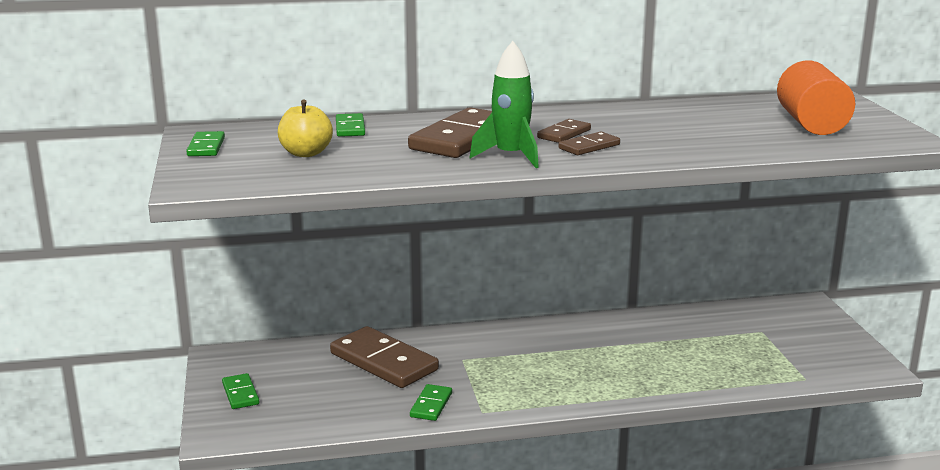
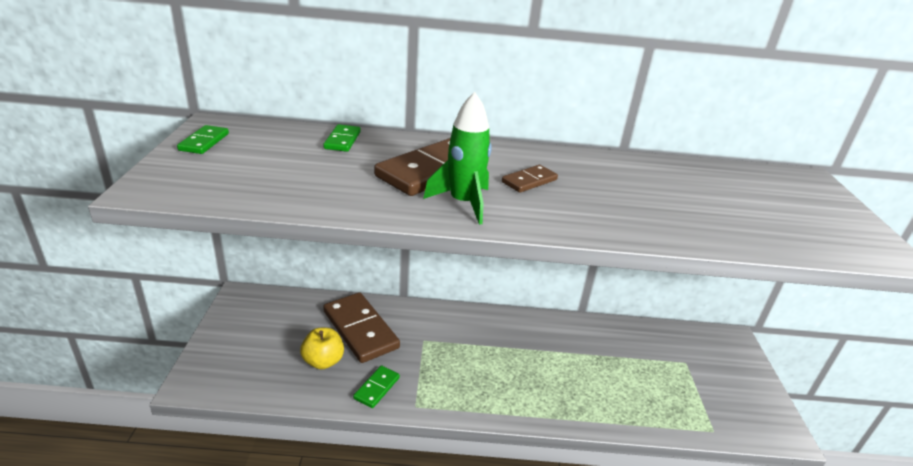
camera: 10 degrees right, 10 degrees up
green domino [222,373,259,409] -> none
yellow apple [278,99,333,157] -> yellow apple moved to [300,328,344,370]
brown domino [558,132,620,155] -> none
orange cylinder [777,61,855,135] -> none

